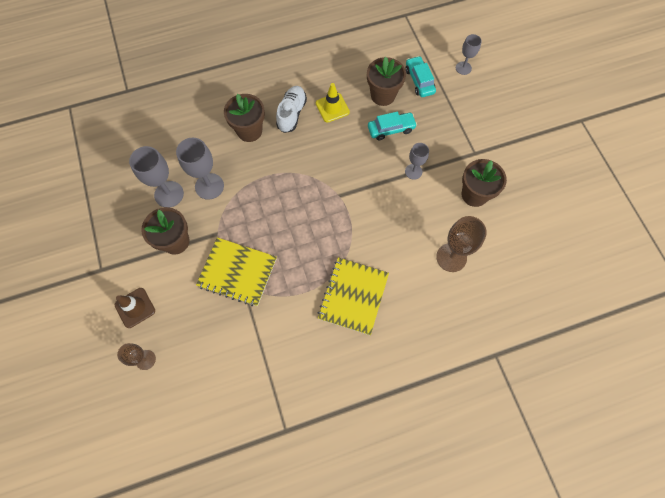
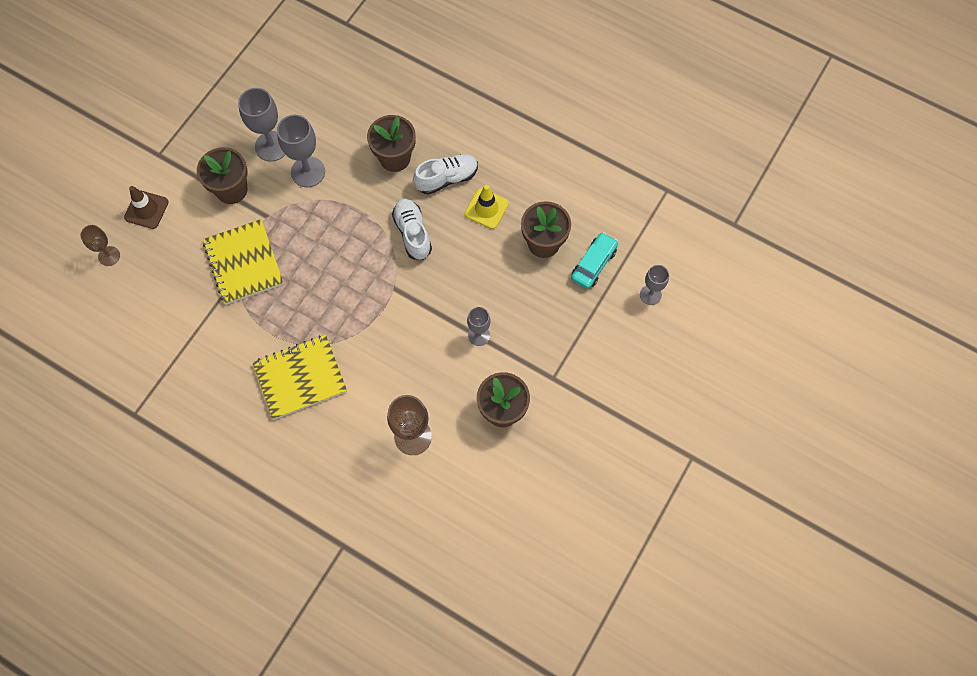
camera: 50 degrees right, 0 degrees up
turquoise car [368,112,417,140] -> none
none -> white shoe [392,199,432,260]

